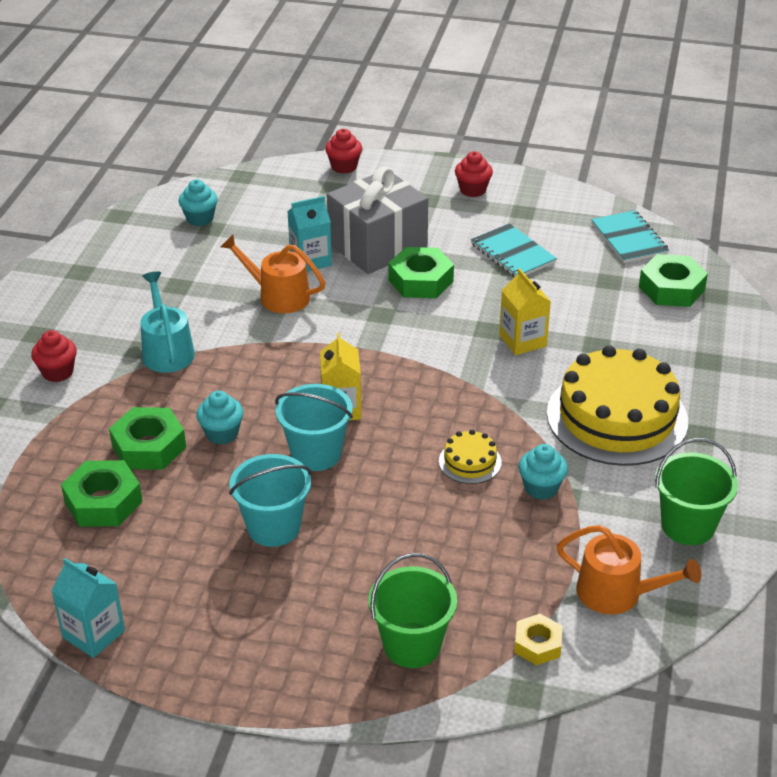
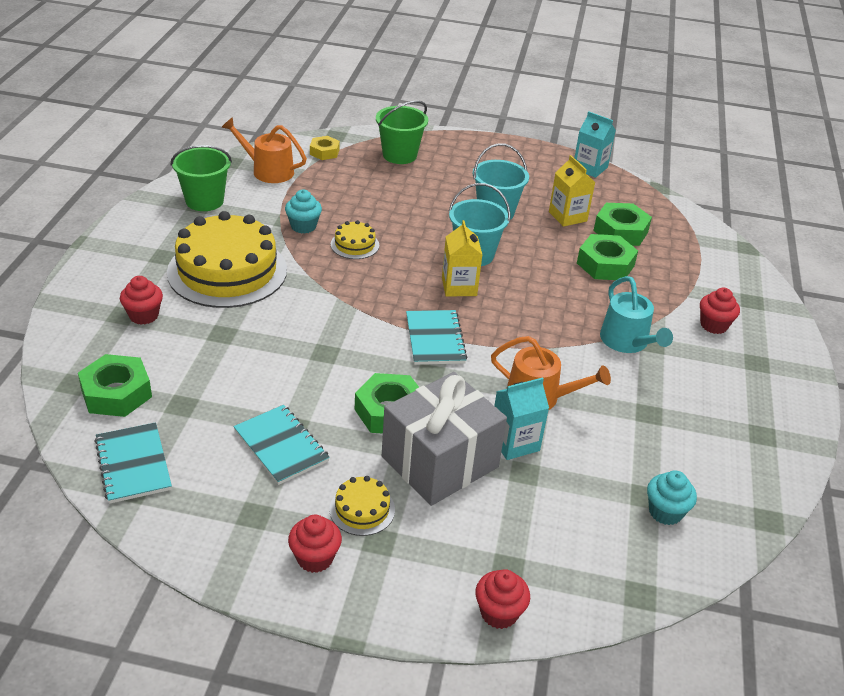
camera: 175 degrees right, 0 degrees up
turquoise cupcake [196,391,244,445] -> none
yellow carton [499,268,551,355] -> yellow carton moved to [549,155,596,227]
none -> red cupcake [120,276,163,325]
none -> yellow cake [329,476,395,536]
none -> turquoise notebook [406,310,467,365]

